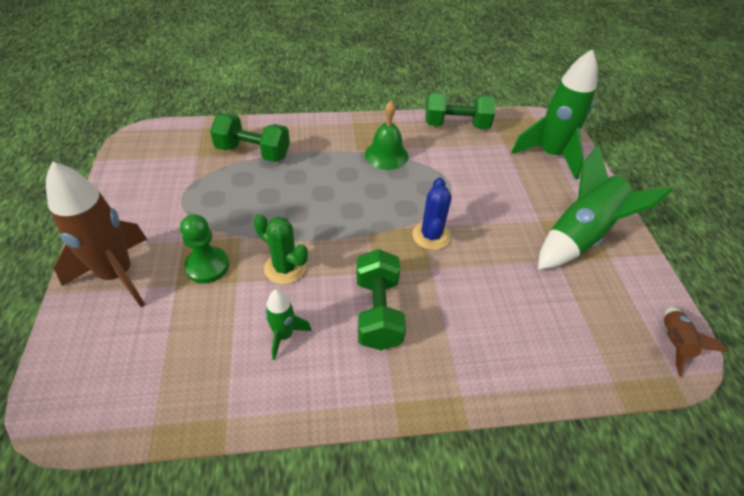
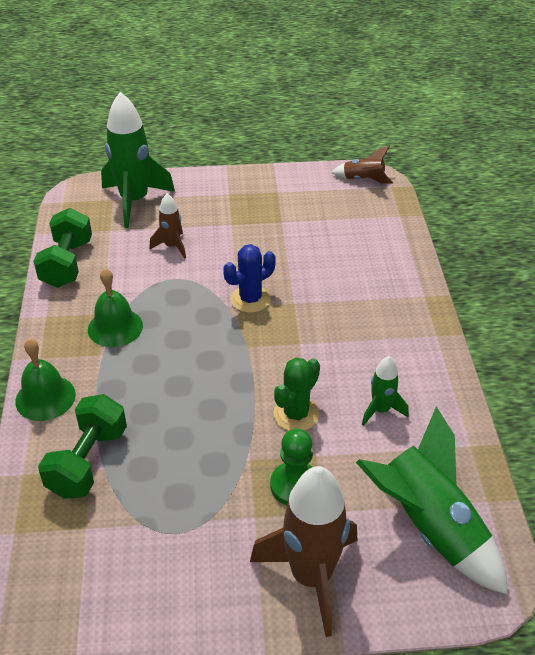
camera: 85 degrees left, 5 degrees down
green dumbbell [357,249,406,350] -> none
blue cactus [412,177,452,250] -> blue cactus turned 45 degrees counterclockwise [223,244,276,313]
green rocket [538,145,673,270] -> green rocket moved to [356,406,508,595]
none -> green bell [15,338,76,421]
none -> brown rocket [150,193,186,259]

